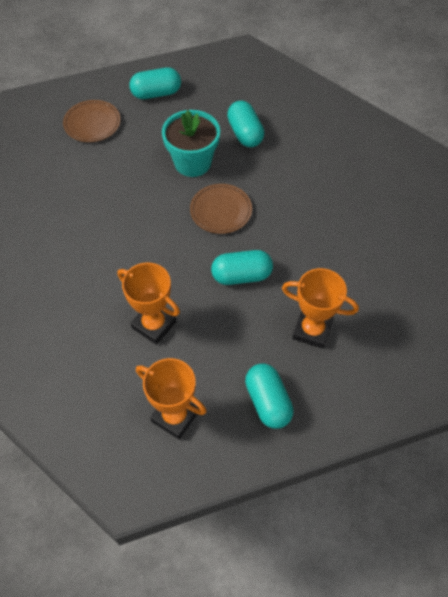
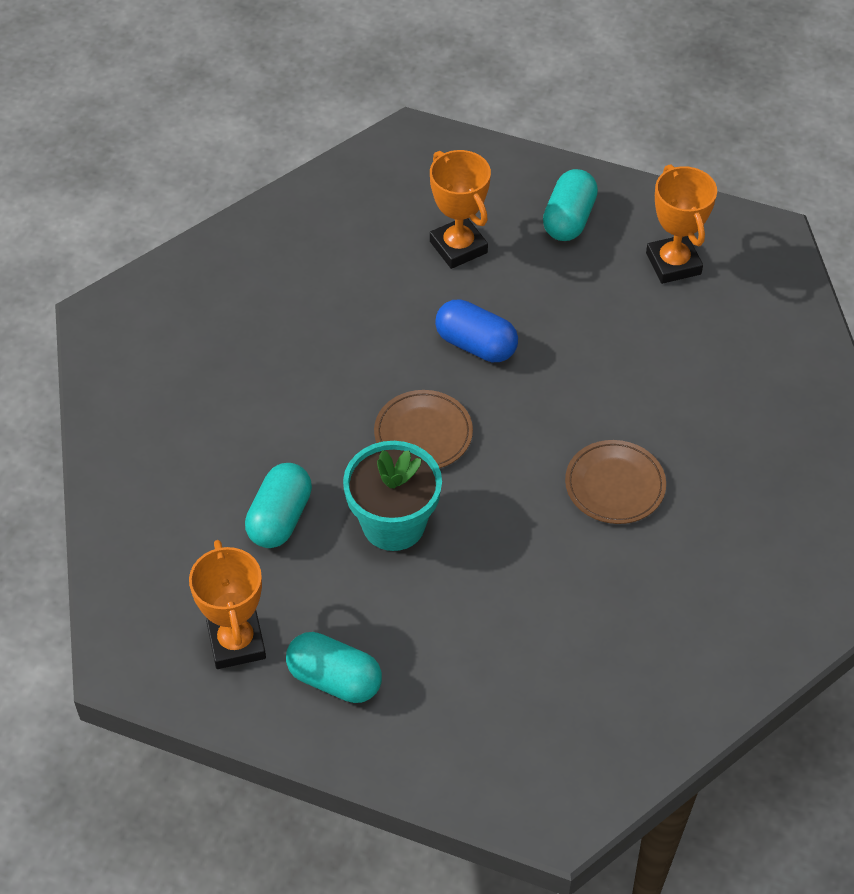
camera: 140 degrees left, 5 degrees down
brown plate [63,100,121,142] -> brown plate moved to [565,440,666,524]
orange trophy [117,262,180,345] -> orange trophy moved to [189,540,266,669]
turquoise capsule [211,250,273,285] -> blue capsule [435,300,518,362]

